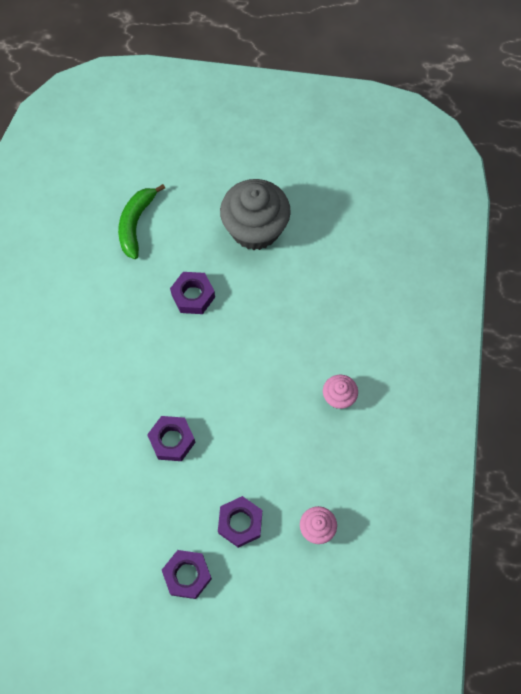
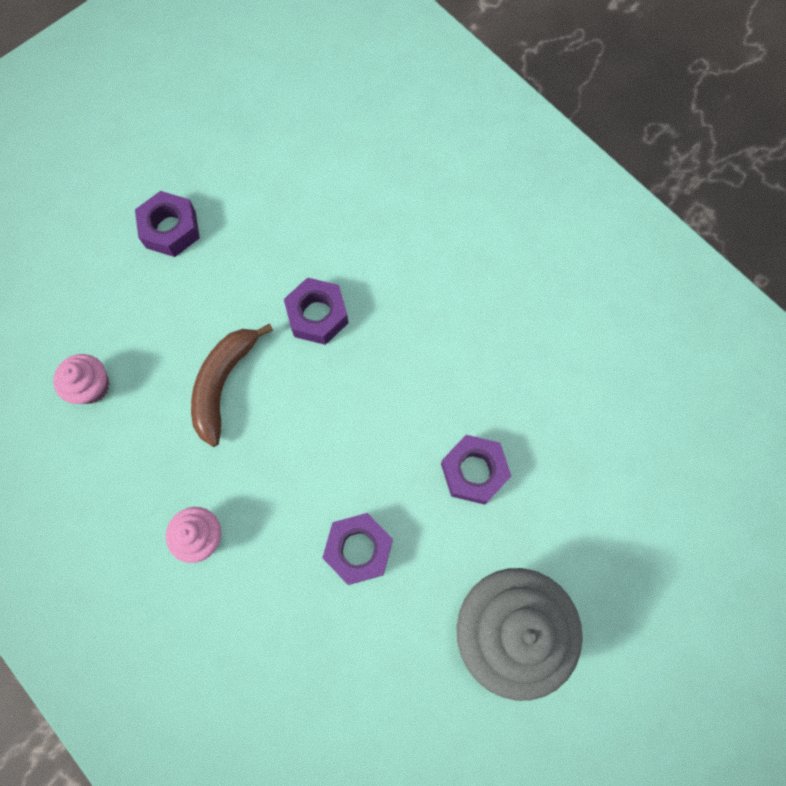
camera: 130 degrees right, 5 degrees up
green banana [118,184,165,259] -> none
purple nut [218,496,262,548] -> purple nut moved to [322,513,393,585]
none -> brown banana [191,323,273,447]

